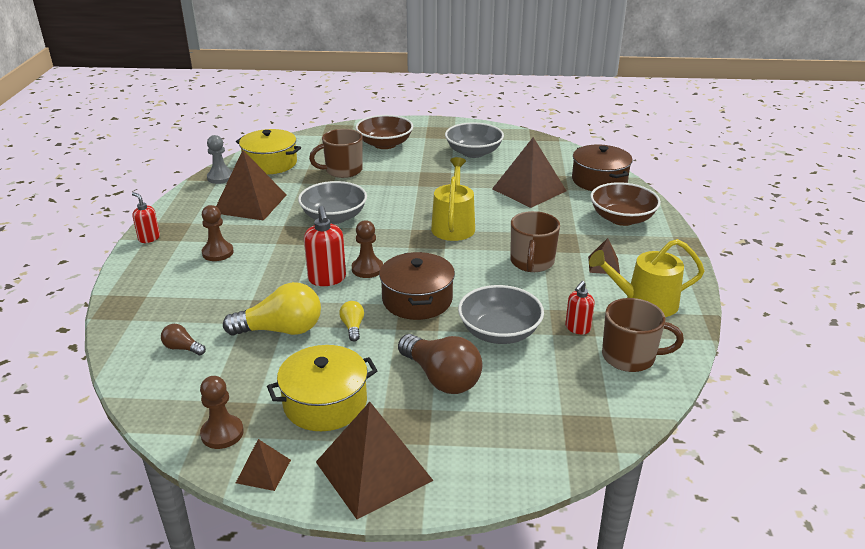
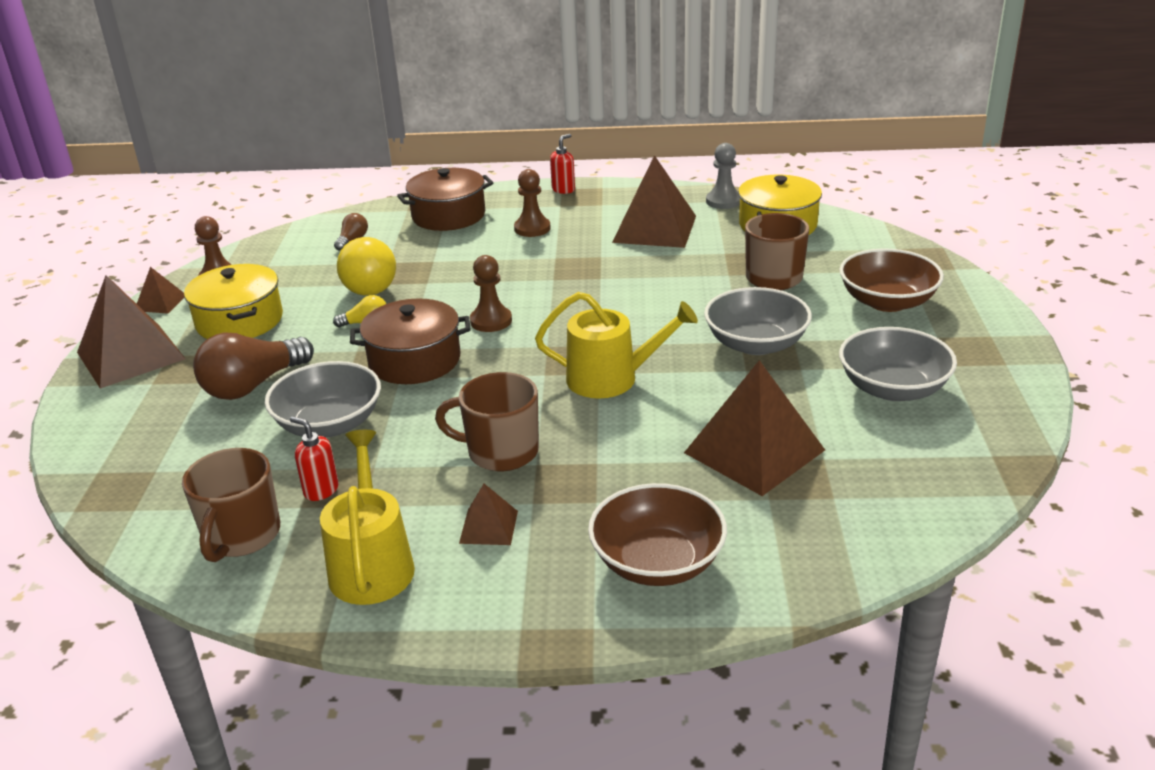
camera: 90 degrees right, 0 degrees up
grey bowl [298,181,367,224] -> grey bowl moved to [704,287,812,355]
red soap dispenser [304,206,346,286] -> none
brown pot [572,144,633,191] -> brown pot moved to [397,168,493,231]

